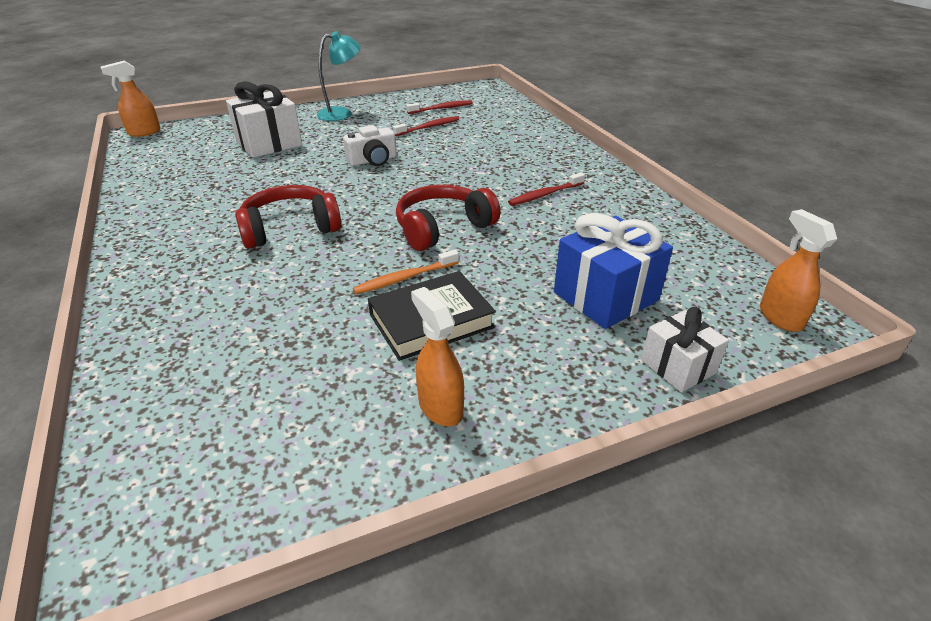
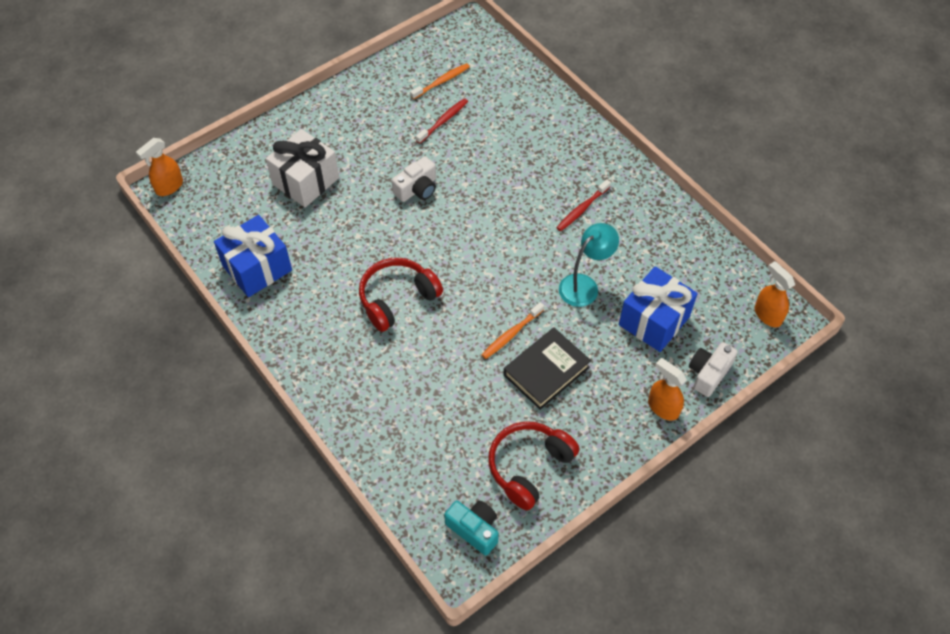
camera: 15 degrees left, 20 degrees up
turquoise lamp [317,31,361,121] -> turquoise lamp moved to [559,223,619,307]
red headphones [396,184,500,251] -> red headphones moved to [488,421,579,510]
red toothbrush [406,100,473,114] -> orange toothbrush [410,63,470,100]
orange spray bottle [411,287,464,426] -> orange spray bottle moved to [648,358,687,421]
white gift [641,307,729,393] -> white camera [689,342,738,397]
none -> blue gift [214,215,292,297]
none -> turquoise camera [444,500,499,556]

